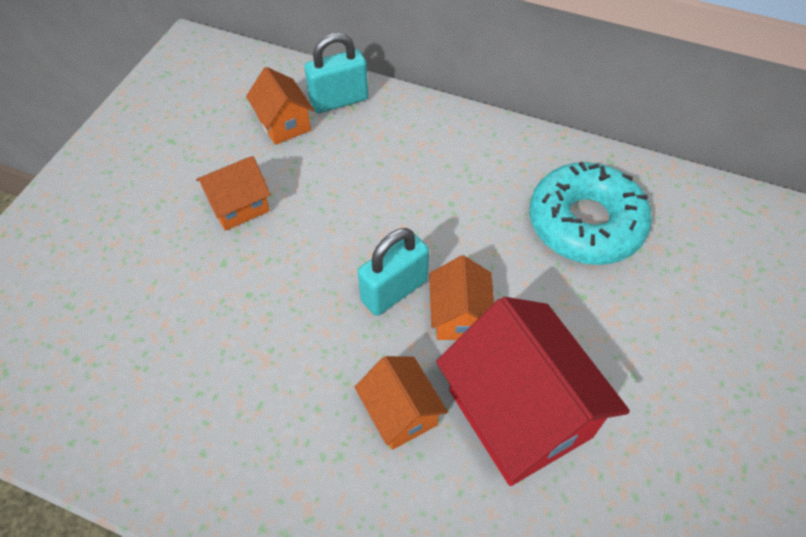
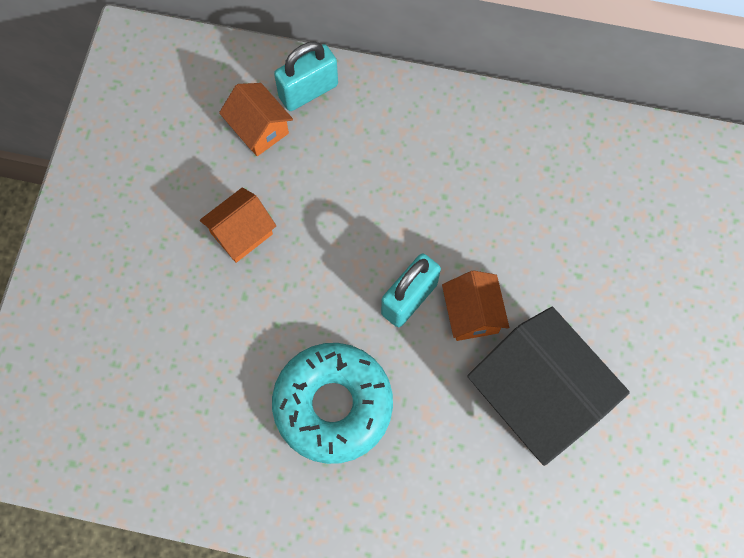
camera: 10 degrees left, 15 degrees up
orange house [355,356,448,450] -> none
red house [436,297,630,486] -> black house [467,307,630,466]
turquoise donut [529,162,652,265] -> turquoise donut moved to [272,343,393,464]

